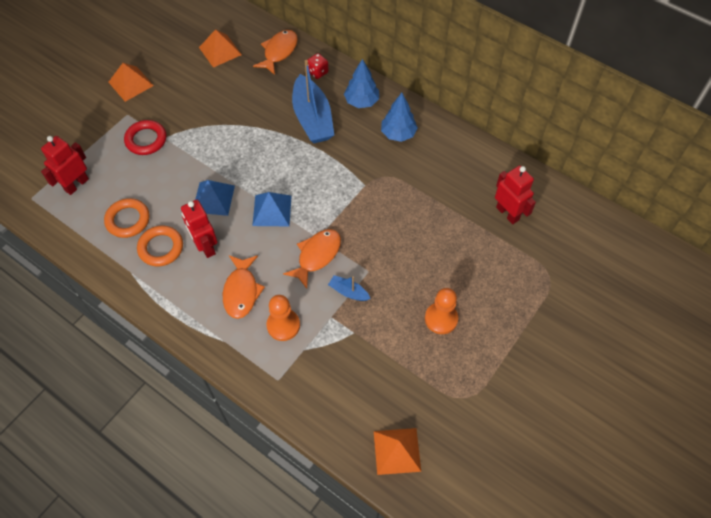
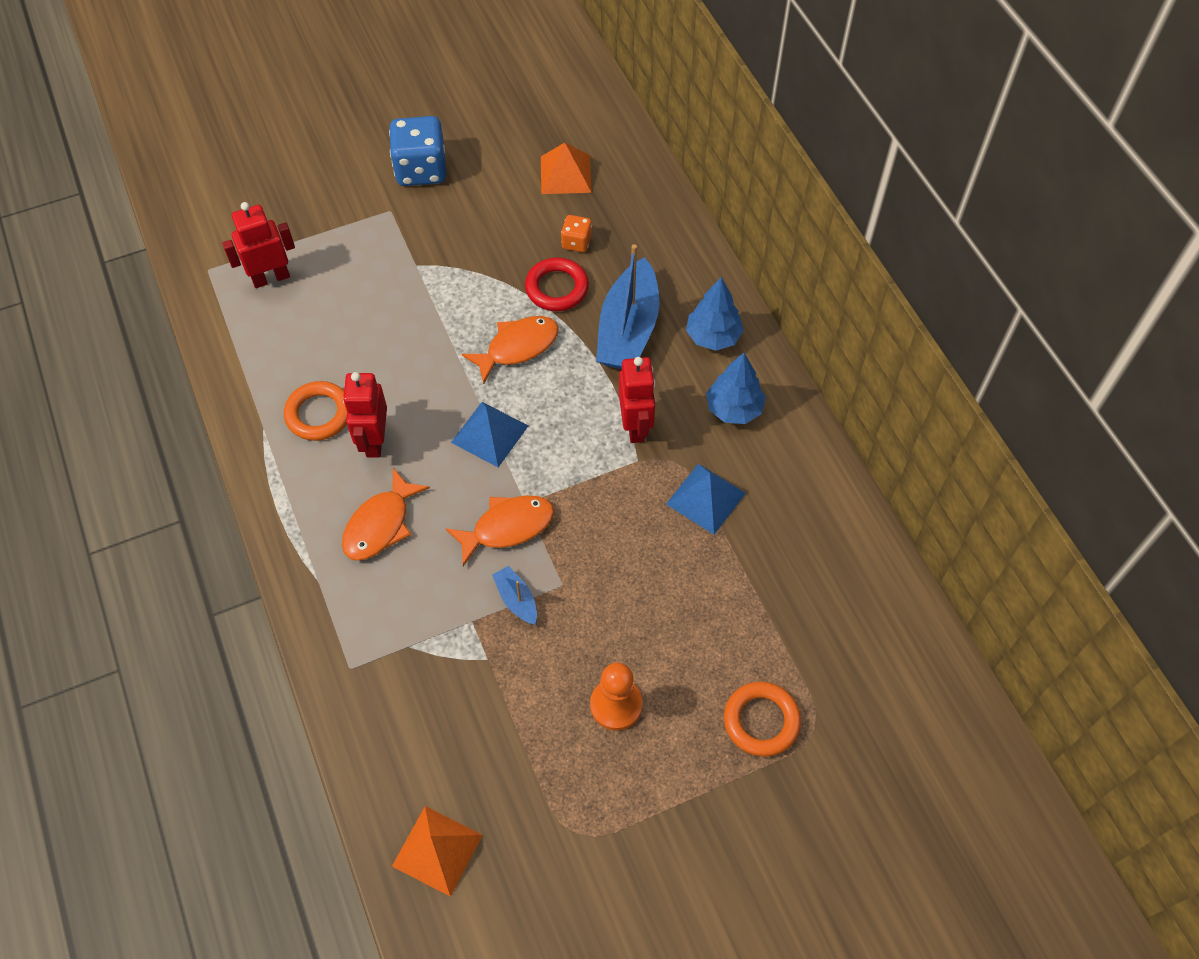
camera: 30 degrees right, 0 degrees up
orange ring [104,198,150,238] -> orange ring moved to [724,682,801,757]
orange pyramid [109,63,154,102] -> blue dice [389,116,447,186]
red ring [124,120,166,155] -> red ring moved to [525,257,589,311]
blue pyramid [195,180,235,216] -> blue pyramid moved to [666,464,746,534]
orange fish [253,30,298,75] -> orange fish moved to [462,316,559,384]
orange pawn [266,295,300,341] -> none
red dice [307,53,329,79] -> none
red robot [495,165,536,224] -> red robot moved to [619,357,655,443]
none -> orange dice [561,215,592,252]

